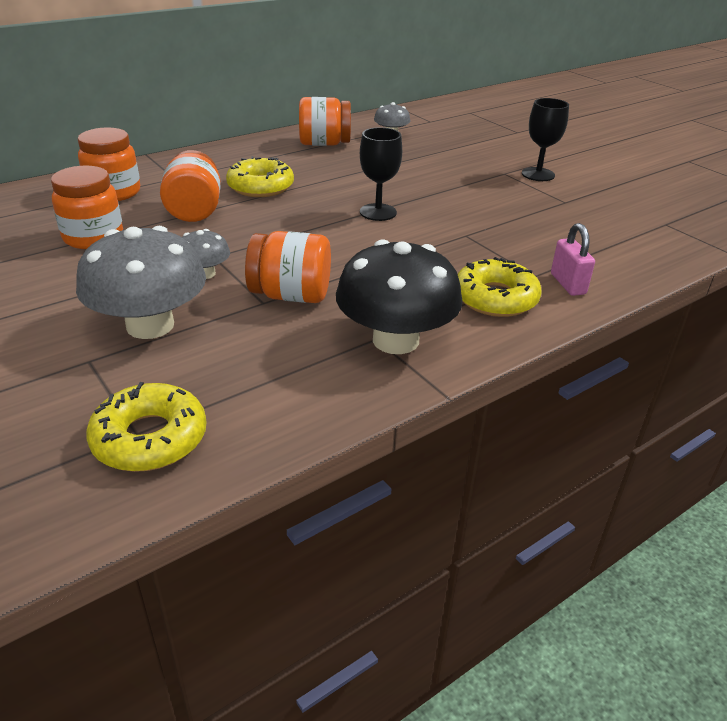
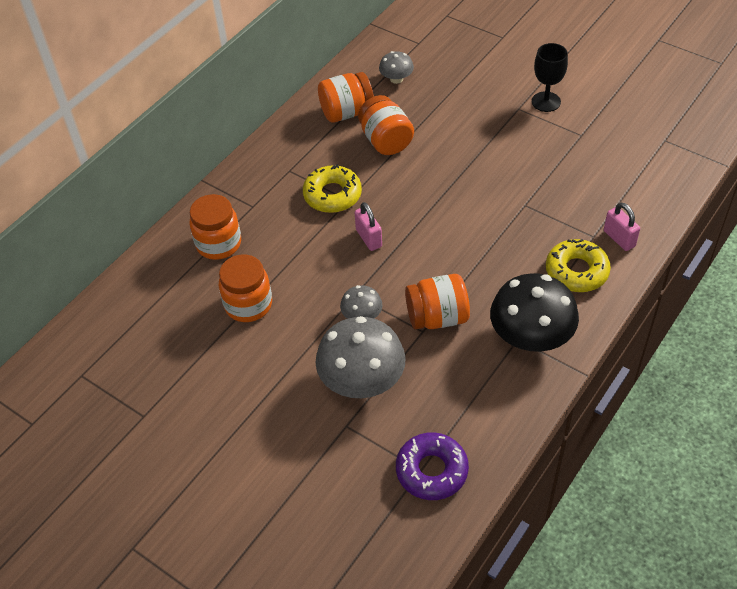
camera: 15 degrees left, 15 degrees up
yellow donut [86,382,206,472] -> purple donut [396,432,469,500]
orange jar [160,150,221,222] -> orange jar moved to [358,95,414,155]
black goblet [360,127,402,221] -> none
none -> pink padlock [355,202,382,251]

